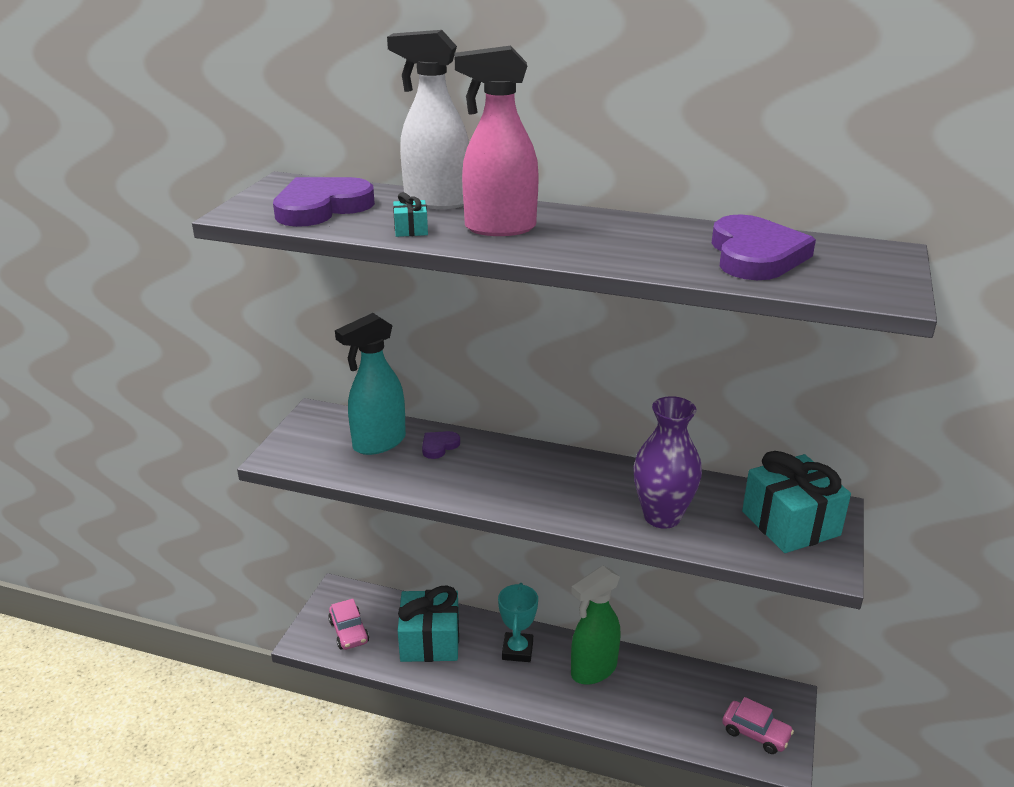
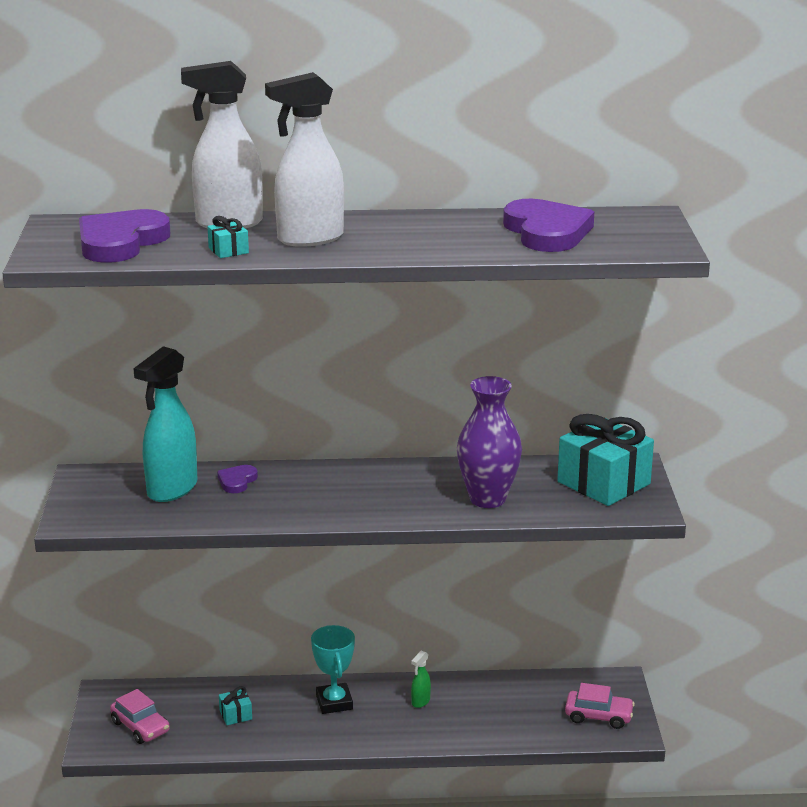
camera: 20 degrees left, 5 degrees down
turquoise gift [398,585,459,662] -> turquoise gift [219,686,252,725], size x0.42
pink spray bottle [455,46,539,236] -> white spray bottle [265,72,344,247]
green spray bottle [571,566,620,685] -> green spray bottle [411,651,431,708], size x0.42

